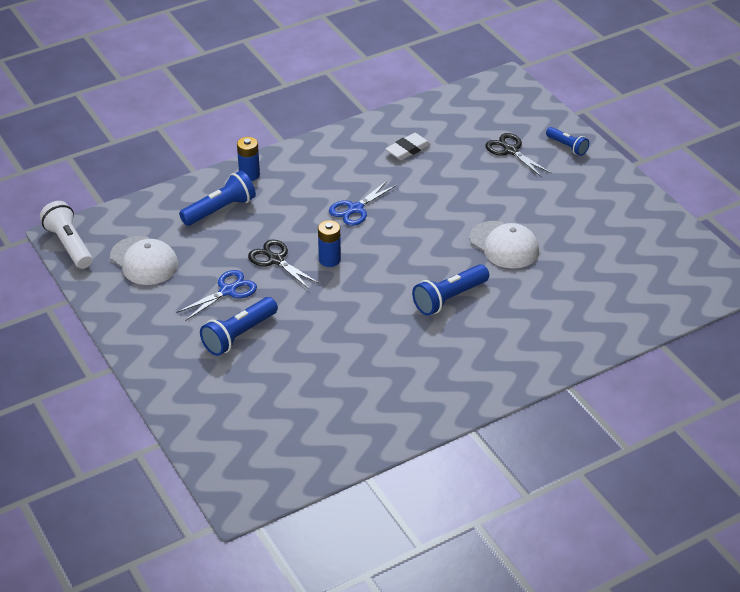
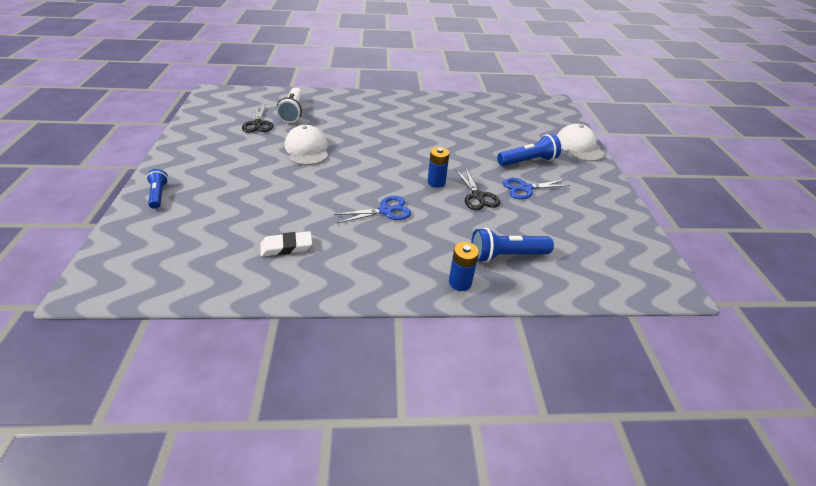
camera: 155 degrees left, 0 degrees up
white flashlight [40,201,93,269] -> white flashlight moved to [277,87,302,123]
white cap [110,236,178,285] -> white cap moved to [557,124,604,162]
blue flashlight [412,264,489,316] -> none
black scissors [485,133,551,177] -> black scissors moved to [242,105,273,133]

